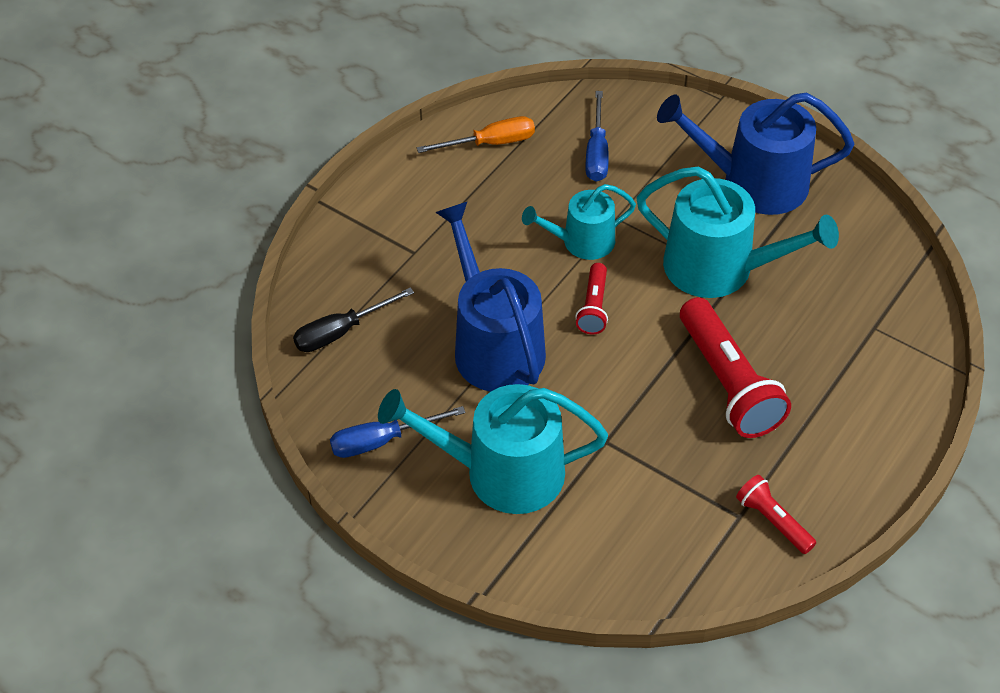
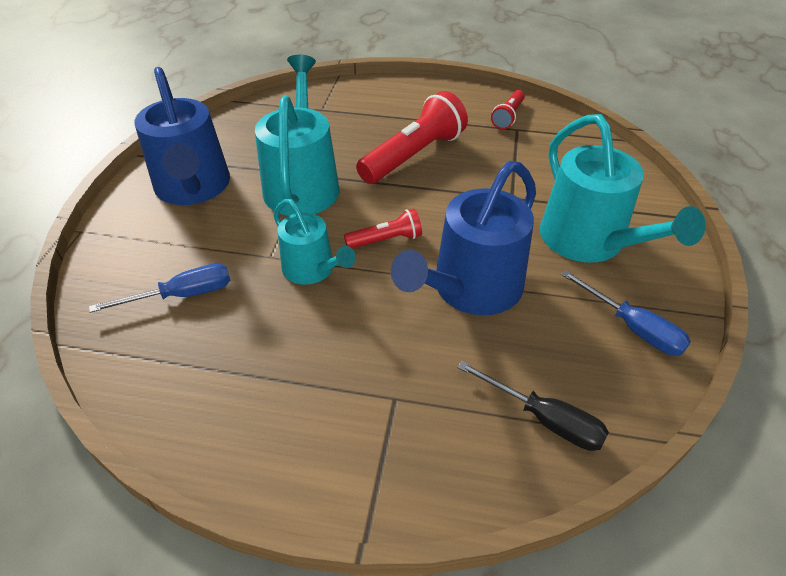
camera: 115 degrees left, 5 degrees down
orange screwdriver [417,116,535,153] -> none

